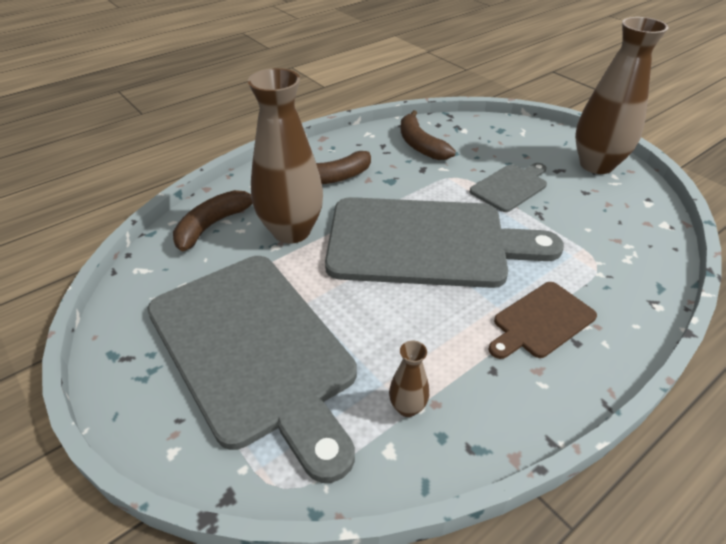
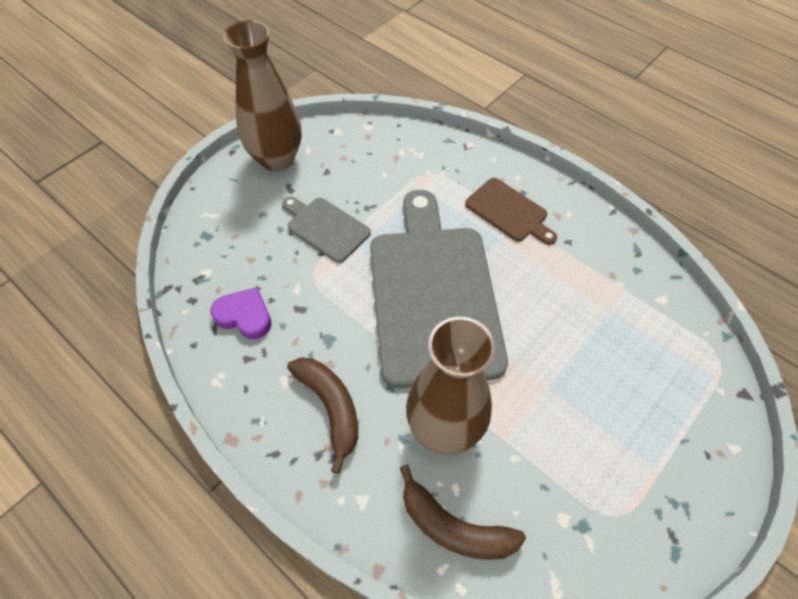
camera: 100 degrees left, 15 degrees up
grey cutting board [147,256,357,483] -> none
brown vase [389,340,429,417] -> none
brown banana [401,110,456,160] -> purple heart [211,287,272,339]

